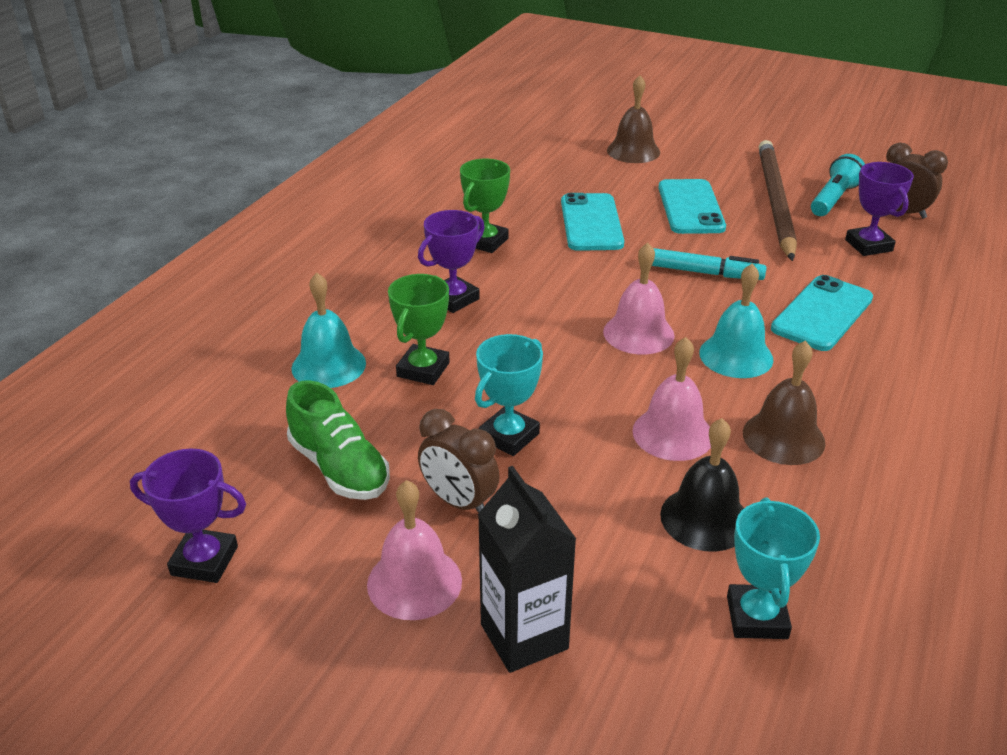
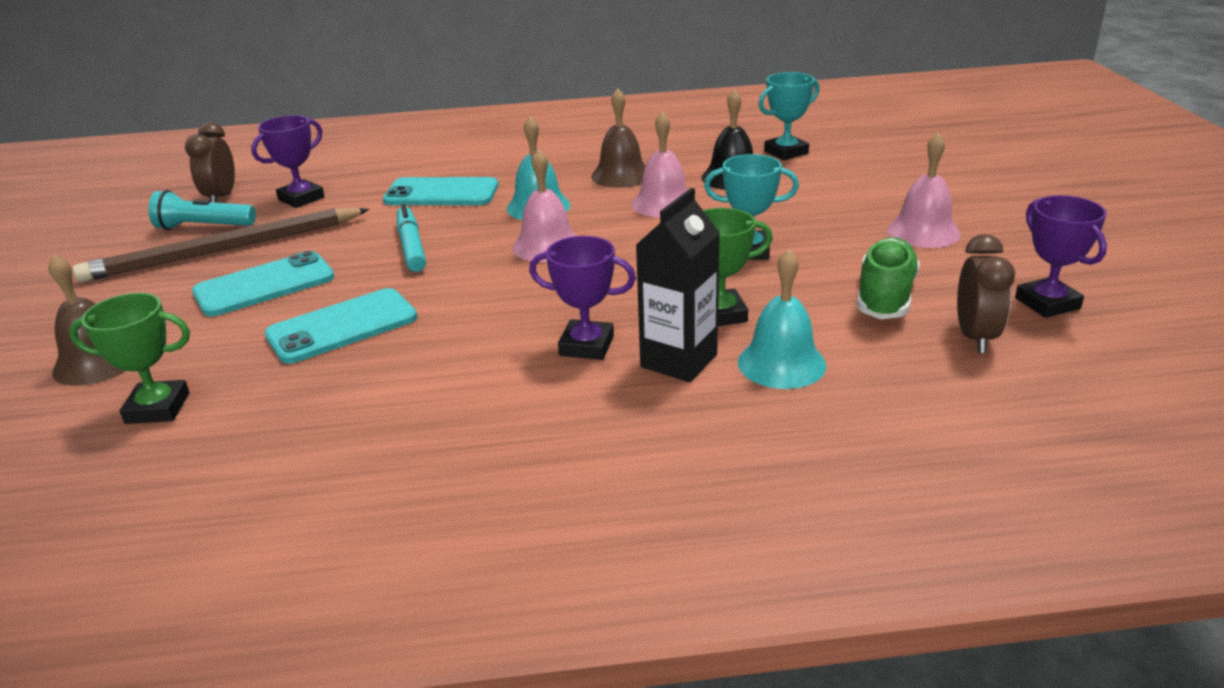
camera: 120 degrees left, 5 degrees down
brown clock [418,409,500,513] -> brown clock moved to [957,234,1015,353]
green trophy [460,158,510,253] -> green trophy moved to [69,293,190,424]
black carton [478,466,576,673] -> black carton moved to [636,188,720,382]

